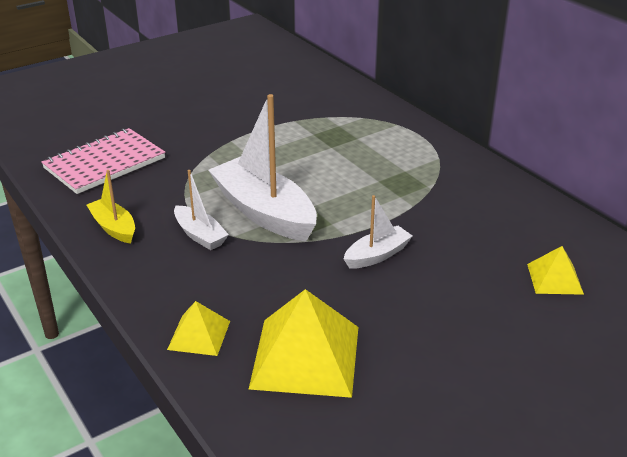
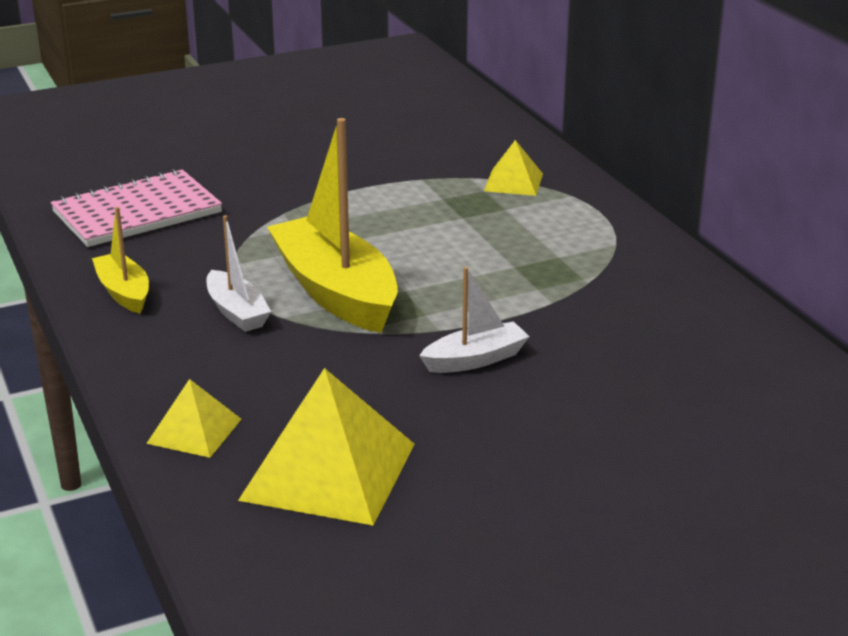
camera: 10 degrees right, 5 degrees down
white boat [208,94,317,241] -> yellow boat [267,118,398,333]
yellow pyramid [527,246,584,295] -> yellow pyramid moved to [484,140,543,196]

